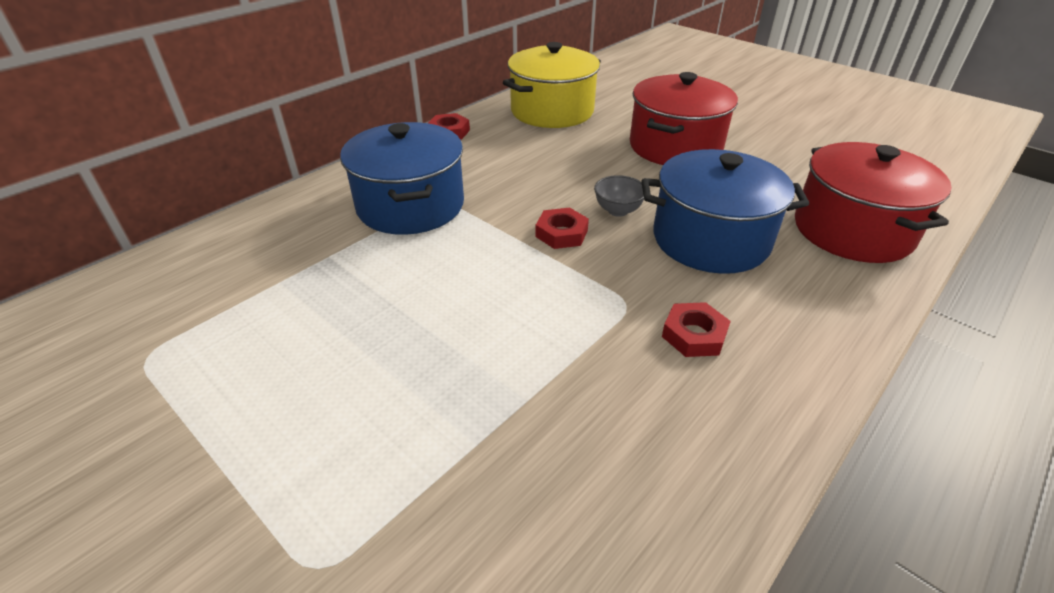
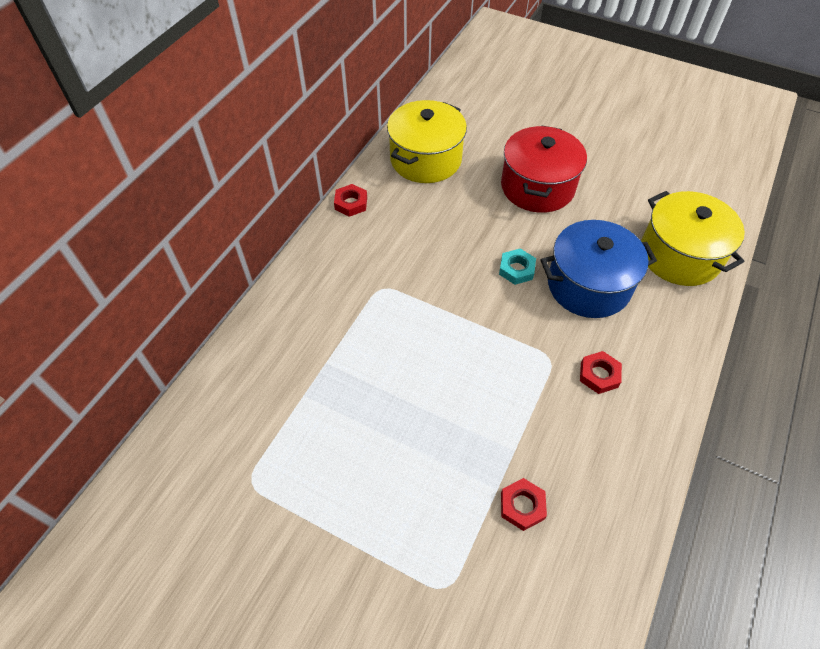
camera: 15 degrees left, 15 degrees up
blue pot [340,122,464,235] -> none
red nut [535,207,589,249] -> red nut moved to [501,478,547,531]
grey bowl [594,175,644,217] -> turquoise nut [499,249,536,285]
red pot [795,142,952,263] -> yellow pot [641,191,745,286]

